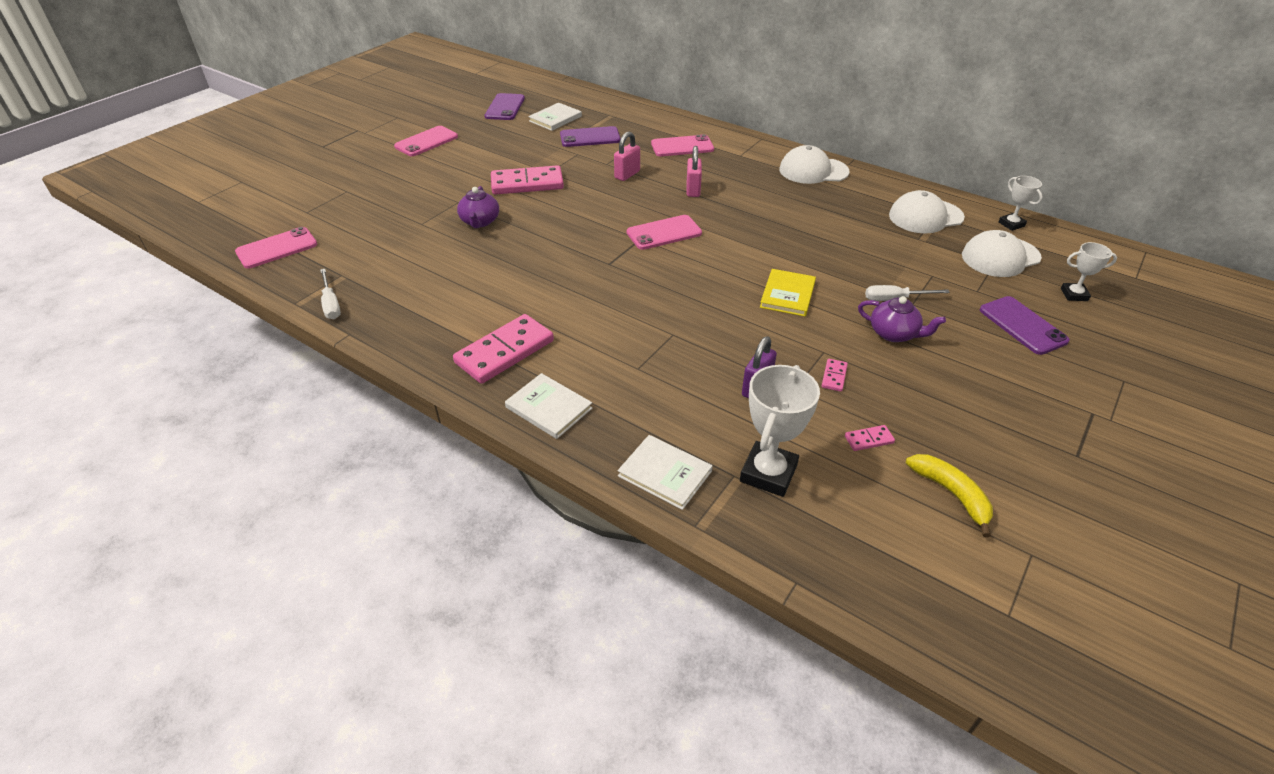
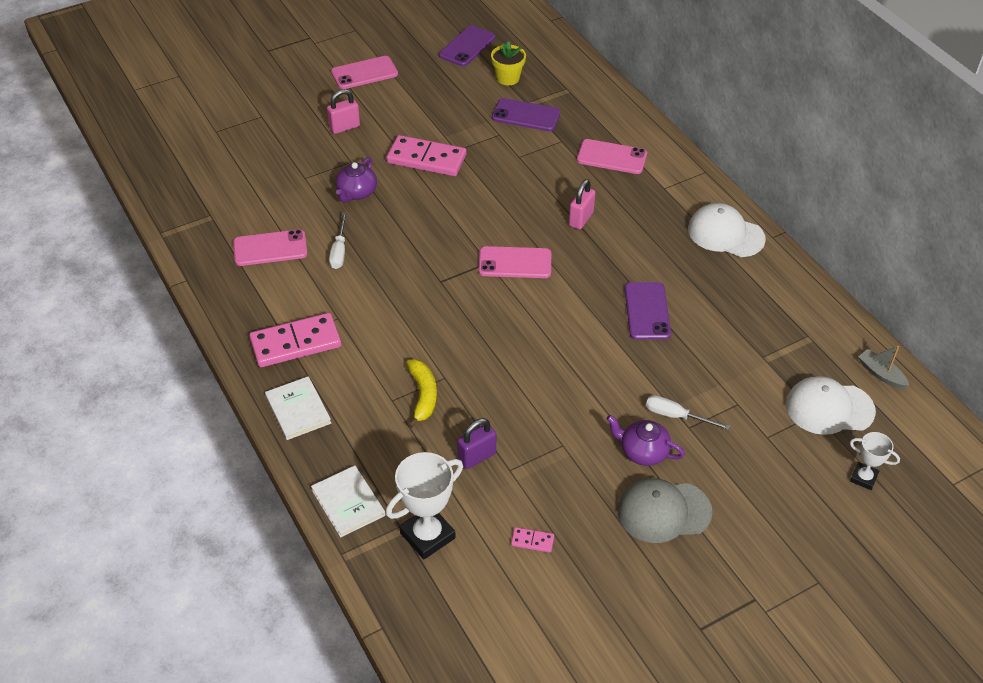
camera: 25 degrees right, 5 degrees up
pink phone [235,227,317,269] -> pink phone moved to [233,229,307,266]
white screwdriver [320,269,341,319] -> white screwdriver moved to [329,213,347,269]
white book [528,103,582,131] -> yellow flower pot [491,41,526,85]
pink padlock [614,132,640,181] -> pink padlock moved to [327,89,360,134]
yellow book [760,269,816,316] -> none
pink domino [822,359,848,392] -> none
purple teapot [858,296,946,342] -> purple teapot turned 150 degrees clockwise [606,415,685,466]
white cap [889,190,965,233] -> none
yellow banana [906,454,993,538] -> yellow banana moved to [407,359,437,428]
purple phone [980,296,1070,355] -> purple phone moved to [625,282,671,340]
white trophy [999,176,1043,231] -> grey boat [858,346,909,389]
none -> grey cap [618,478,712,543]

